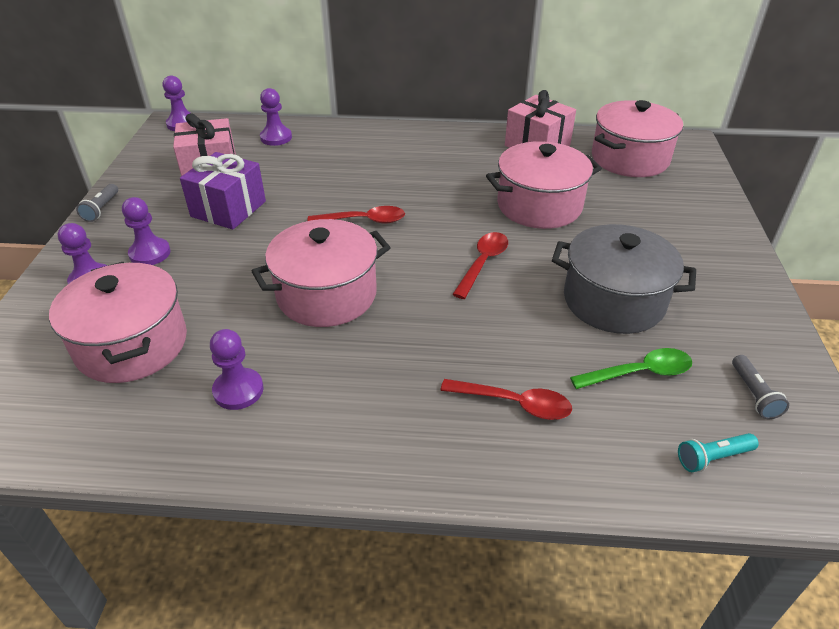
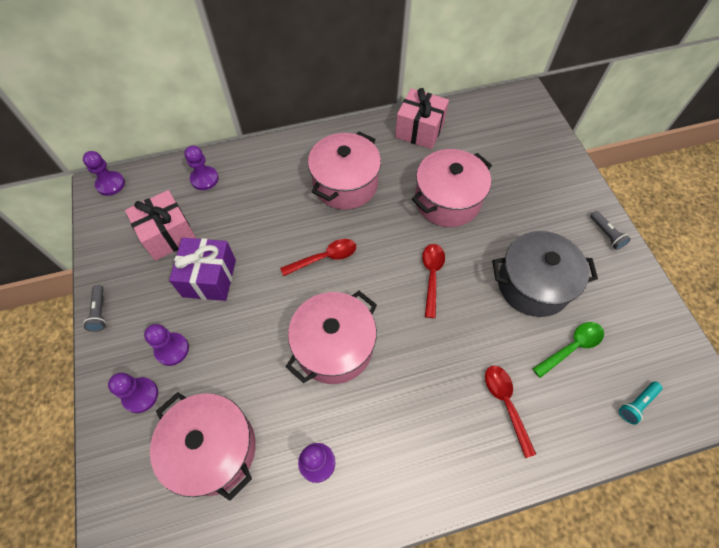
camera: 20 degrees left, 20 degrees up
red spoon [440,379,572,420] -> red spoon turned 105 degrees counterclockwise [485,366,536,458]
pink pot [592,100,683,177] -> pink pot moved to [308,131,381,210]
grey flashlight [732,355,789,419] -> grey flashlight moved to [590,211,631,250]

